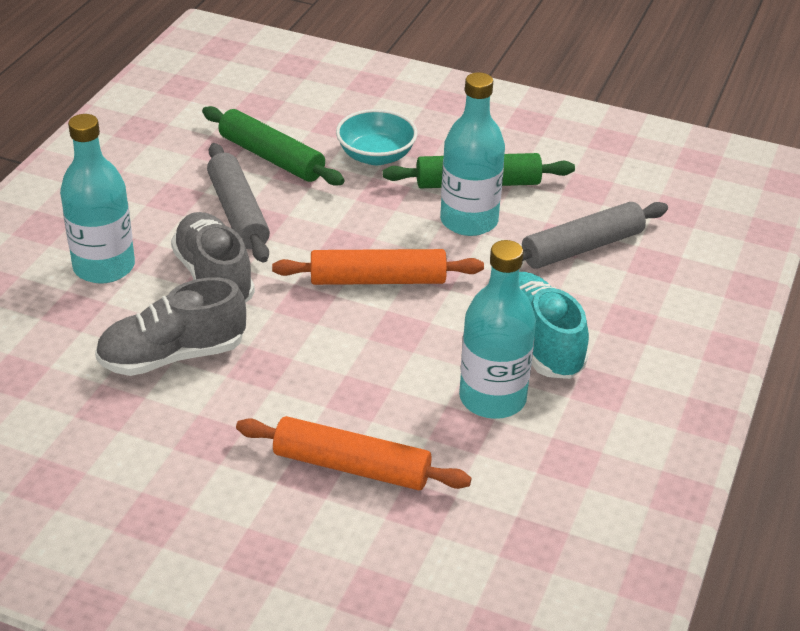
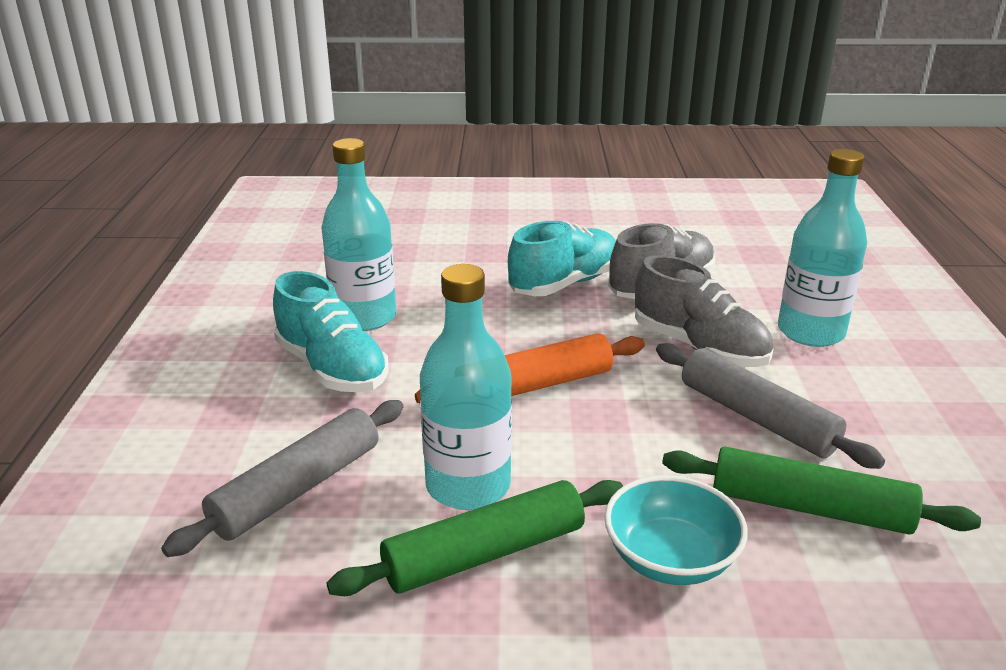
camera: 160 degrees right, 10 degrees down
orange rolling pin [236,416,472,490] -> none
none -> turquoise shoe [508,221,616,296]

